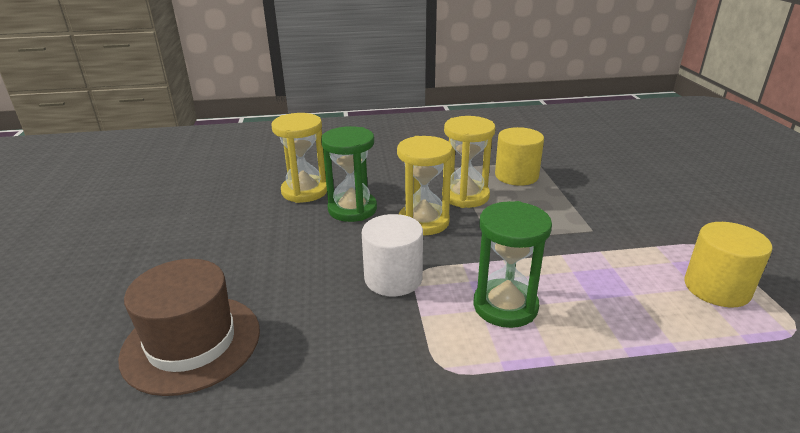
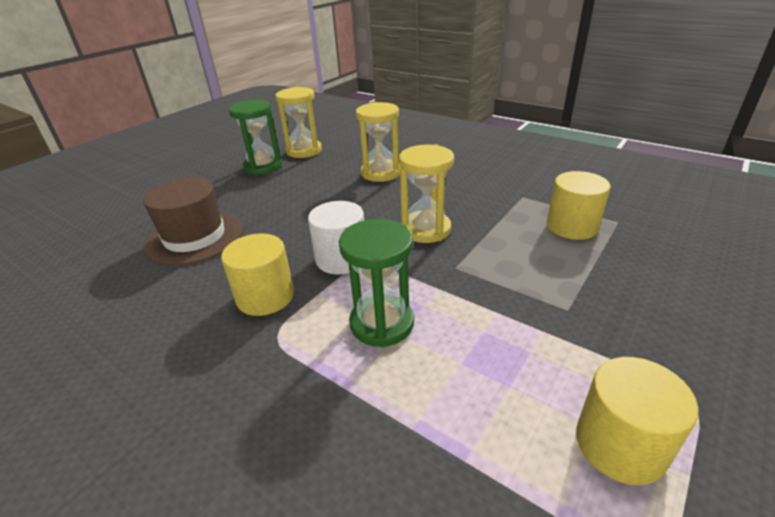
camera: 45 degrees right, 5 degrees up
green hourglass [321,126,377,222] -> green hourglass moved to [229,100,282,175]
yellow hourglass [442,116,495,208] -> yellow hourglass moved to [275,87,322,158]
none -> yellow cylinder [221,233,294,316]

